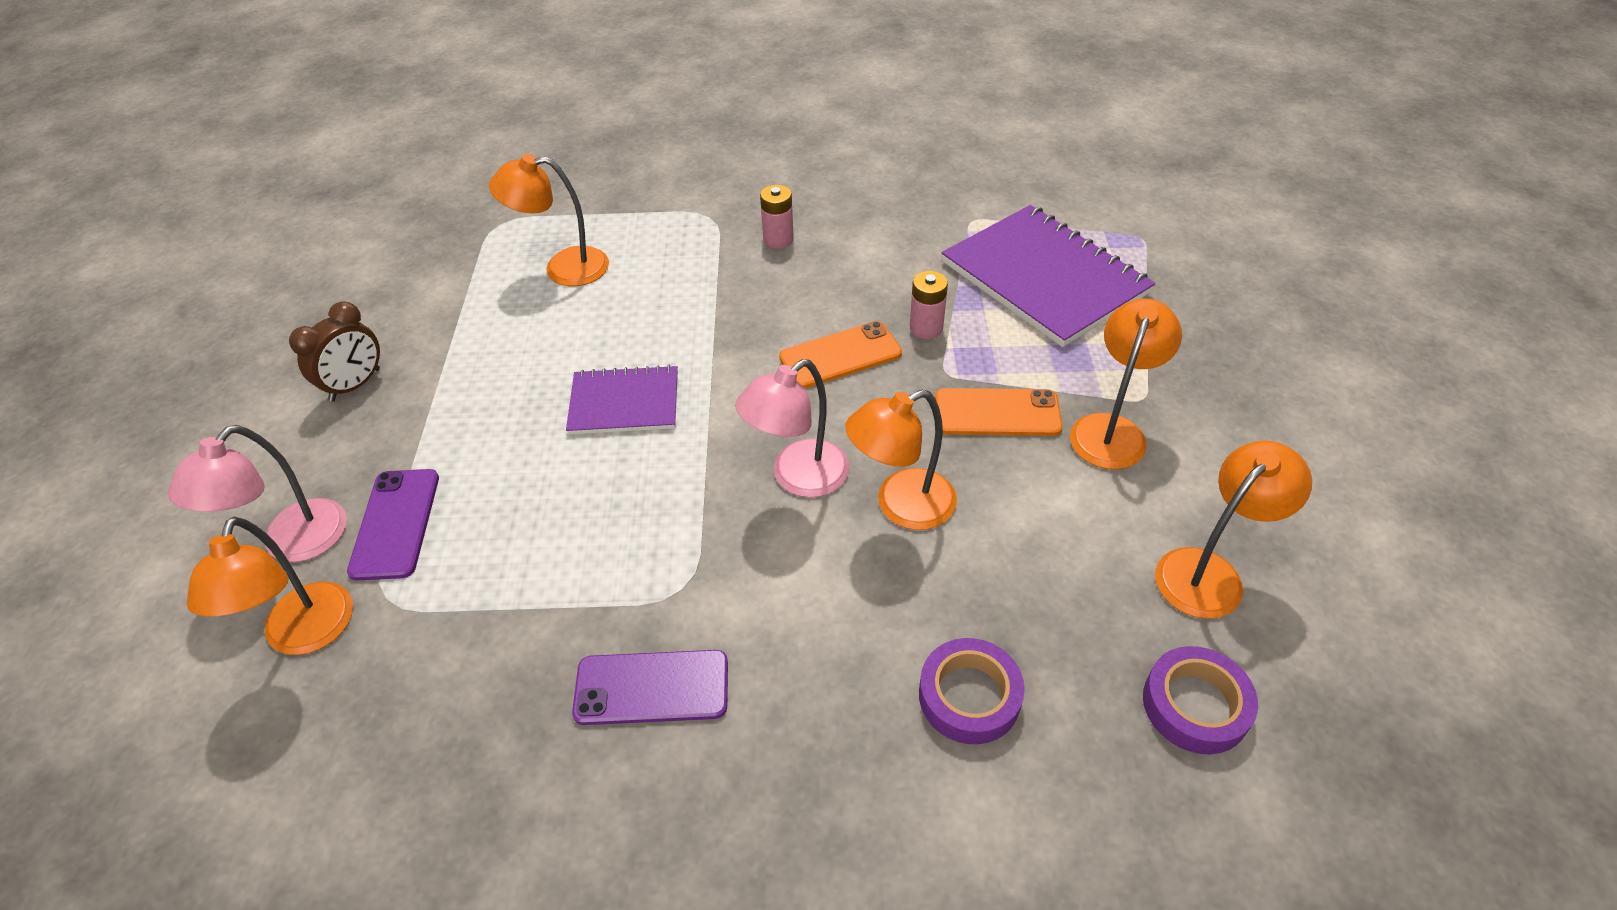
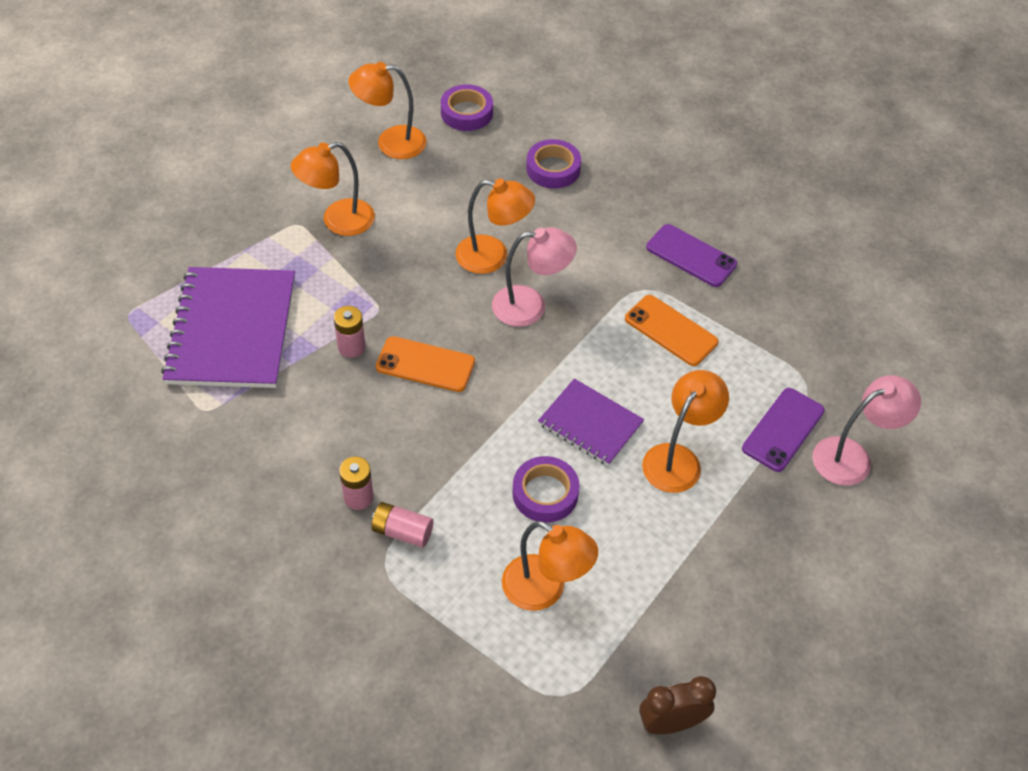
camera: 145 degrees left, 5 degrees up
orange lamp [187,517,353,655] -> orange lamp moved to [642,370,729,493]
brown clock [289,301,380,401] -> brown clock moved to [639,676,716,734]
orange phone [935,388,1063,436] -> orange phone moved to [625,295,719,366]
none -> pink battery [371,502,433,548]
none -> purple tape [513,456,580,523]

